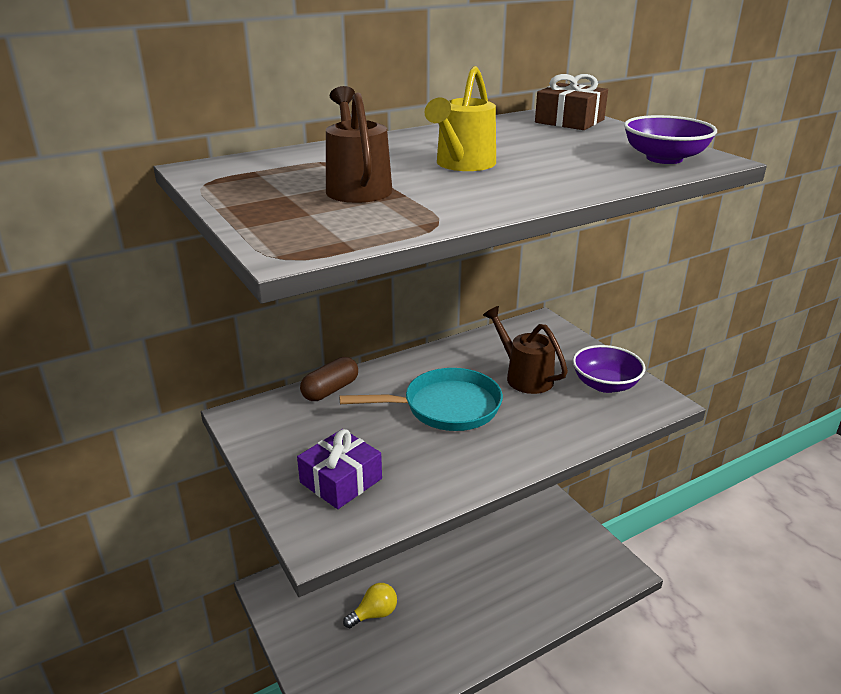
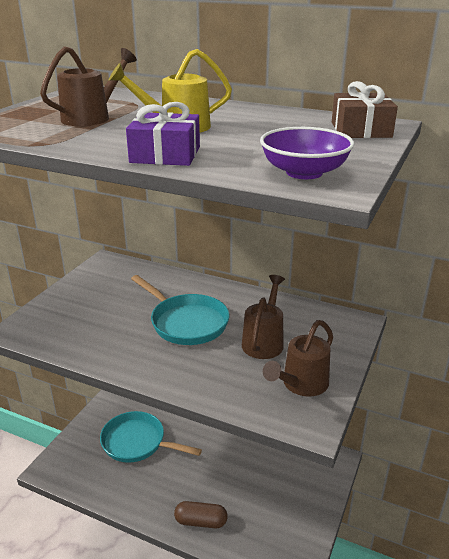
camera: 55 degrees right, 0 degrees up
purple gift [297,429,382,509] -> purple gift moved to [126,102,200,166]
brown capsule [300,357,358,401] -> brown capsule moved to [174,501,228,528]
yellow light bulb [343,583,397,628] -> turquoise pan [100,411,202,463]
purple bowl [573,345,645,393] -> brown watering can [263,320,333,397]

